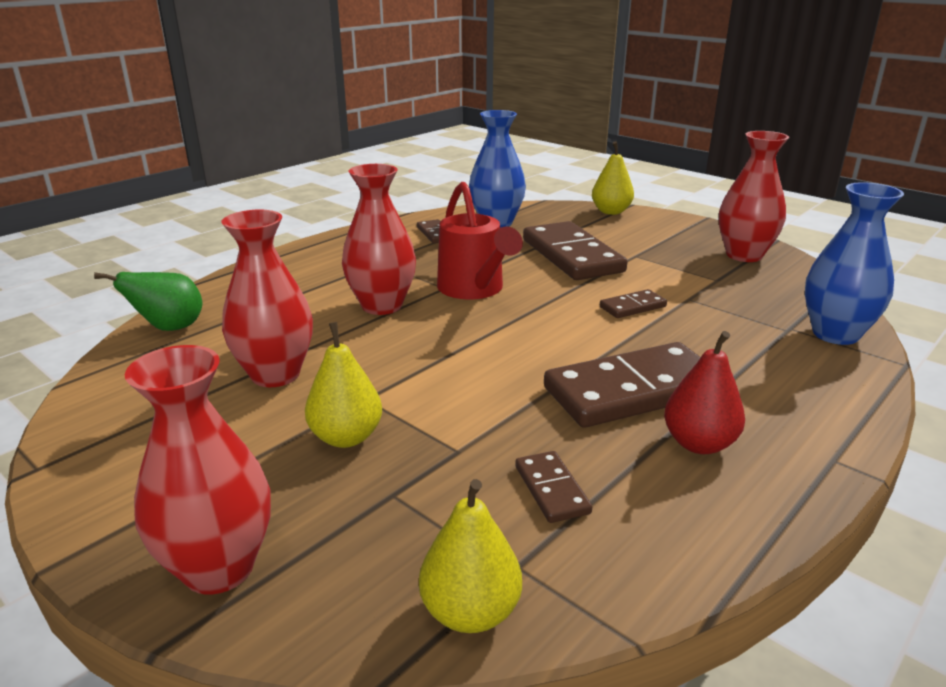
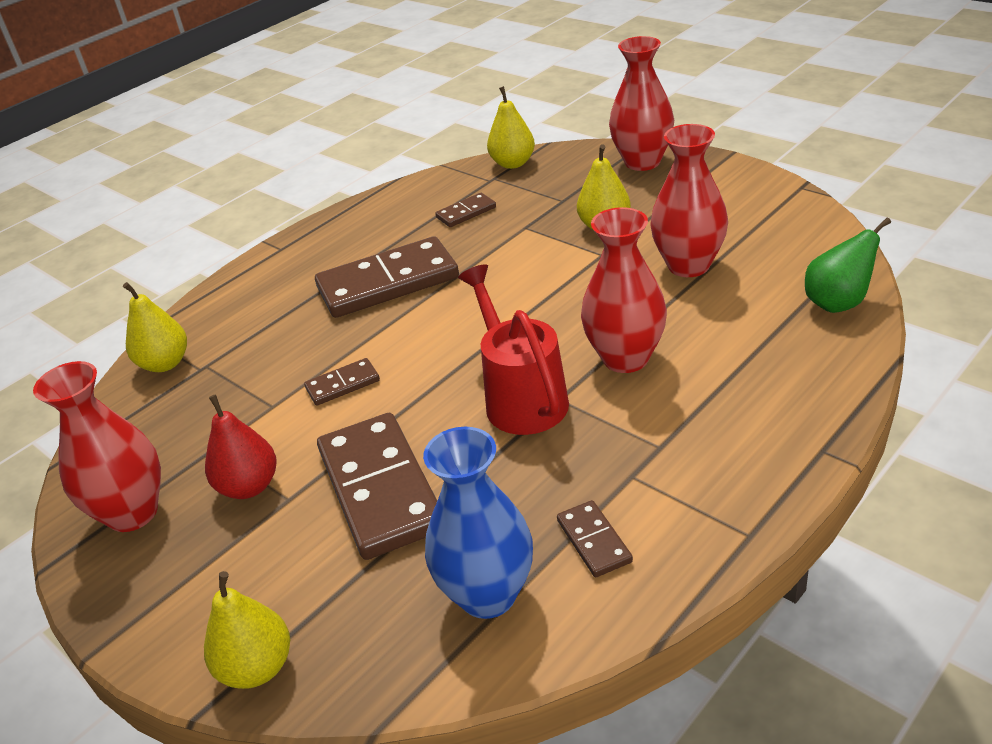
camera: 175 degrees left, 10 degrees up
brown domino [515,451,592,523] -> brown domino turned 75 degrees clockwise [435,193,496,227]
red pear [664,331,745,454] -> red pear moved to [205,394,277,499]
blue vase [805,182,904,345] -> yellow pear [123,282,187,372]

